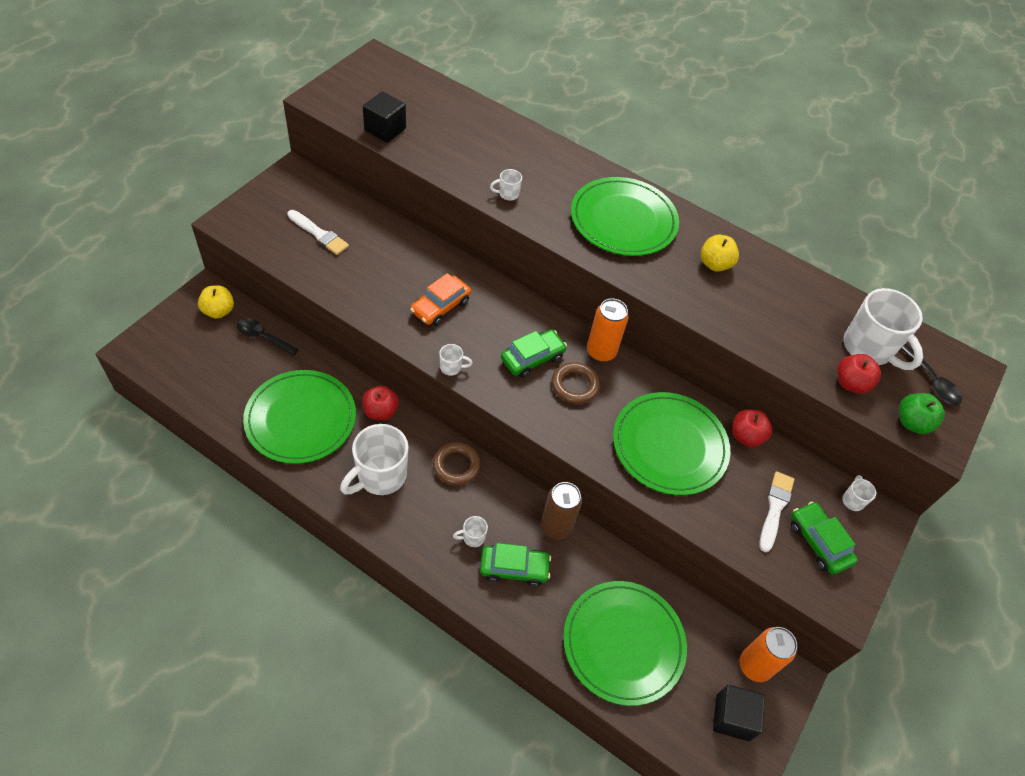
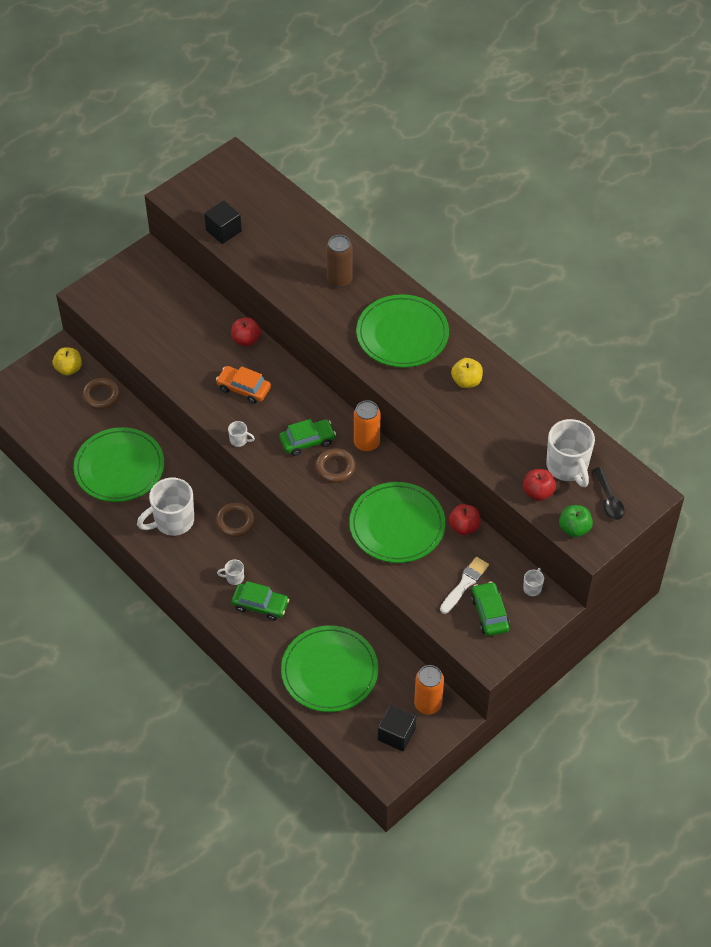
camera: 20 degrees right, 0 degrees up
black spoon [237,319,299,356] -> brown ring [82,378,120,410]
white brush [287,210,349,255] -> none
red apple [362,386,399,421] -> red apple moved to [231,317,261,346]
orange car [410,273,471,326] -> orange car turned 60 degrees clockwise [216,366,271,404]
white mug [490,169,522,201] -> none
brown can [541,482,582,540] -> brown can moved to [326,235,352,288]

